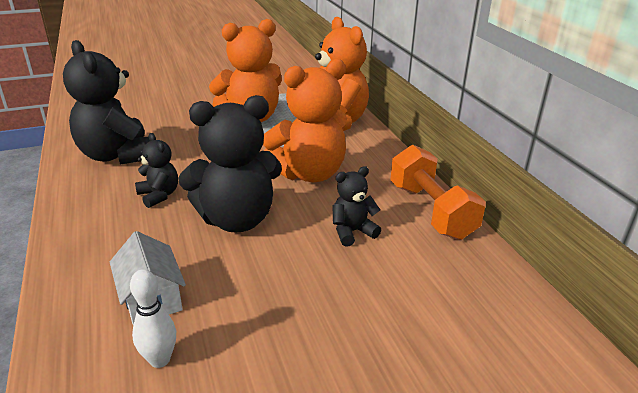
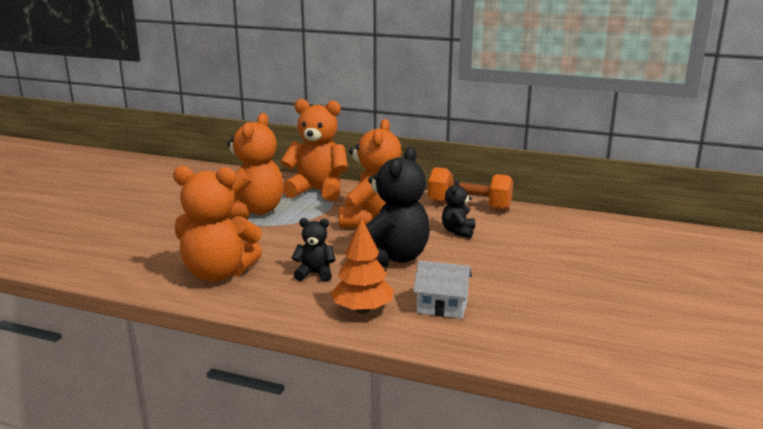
camera: 50 degrees left, 10 degrees down
black teddy bear [63,40,150,164] -> orange teddy bear [173,166,262,282]
white bowling pin [130,269,176,368] -> none
none -> orange tree [331,218,394,313]

